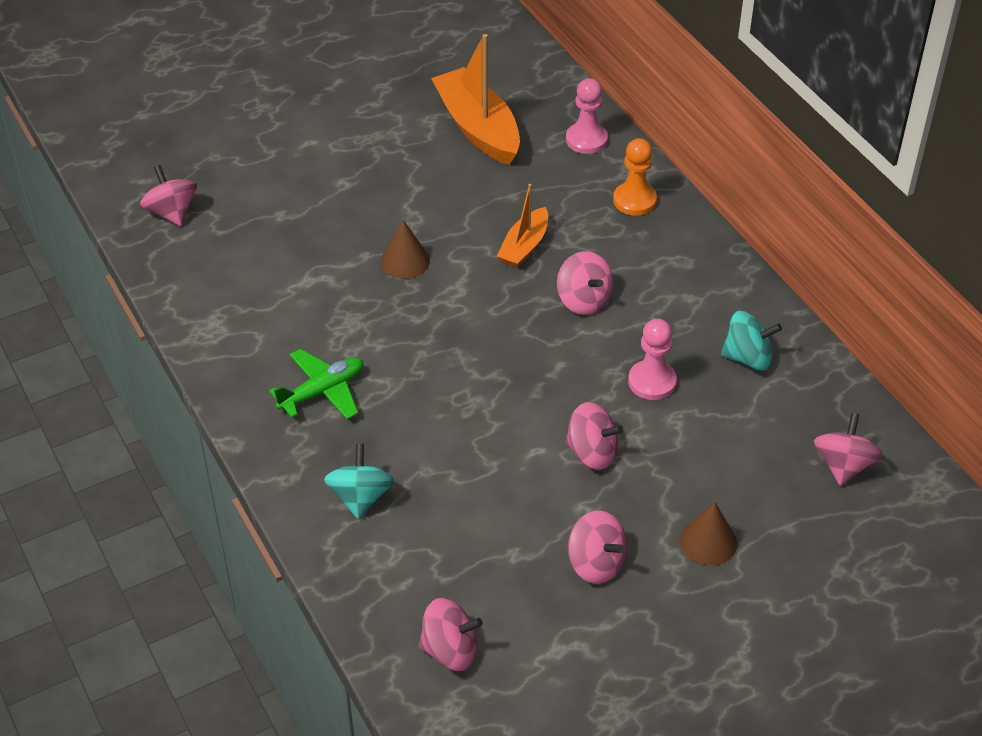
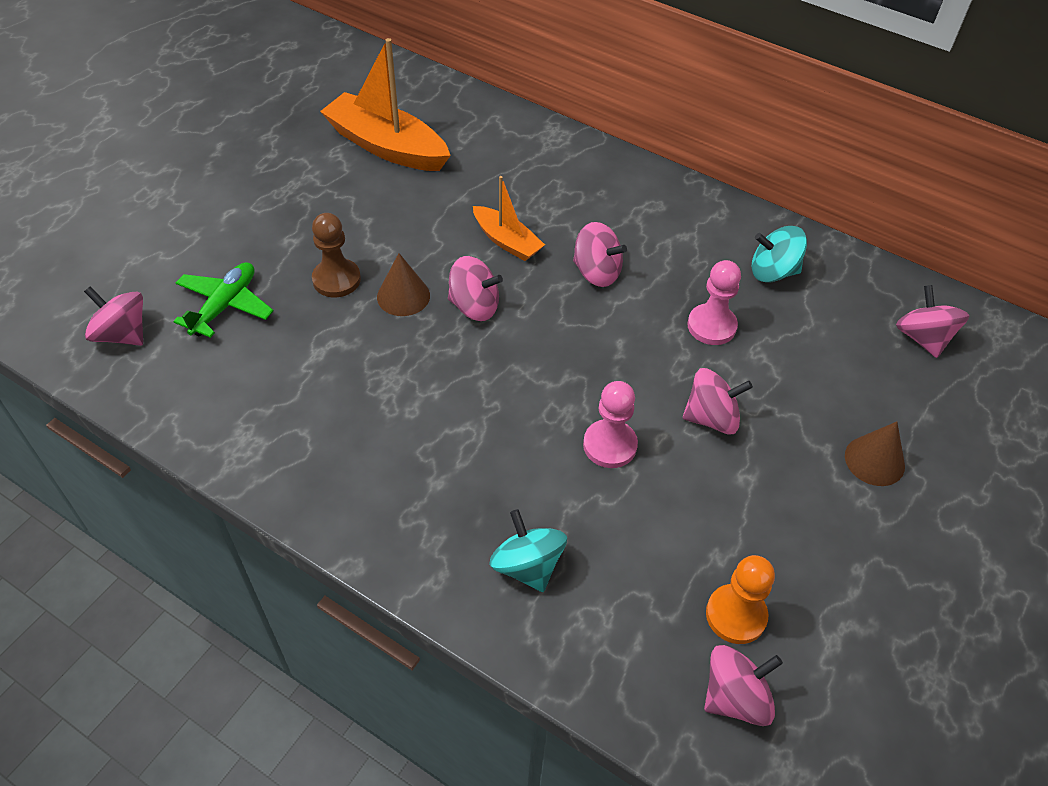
camera: 30 degrees left, 5 degrees up
green plane [269,349,363,419] -> green plane moved to [174,262,273,338]
orange boat [497,184,548,268] -> orange boat turned 45 degrees counterclockwise [473,176,545,261]
pink pawn [566,78,608,154] -> pink pawn moved to [583,381,638,468]
pink spinning top [568,511,628,584] -> pink spinning top moved to [448,256,503,321]
orange pawn [613,138,657,216] -> orange pawn moved to [706,555,775,644]
turquoise spinning top [721,311,782,371] -> turquoise spinning top turned 150 degrees counterclockwise [752,226,807,282]
none -> brown pawn [312,213,361,297]

